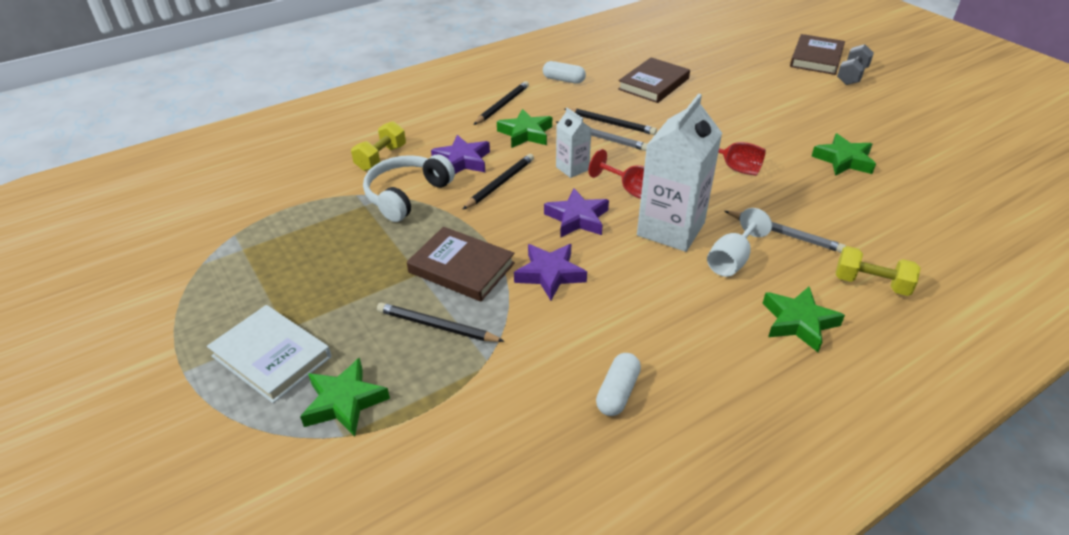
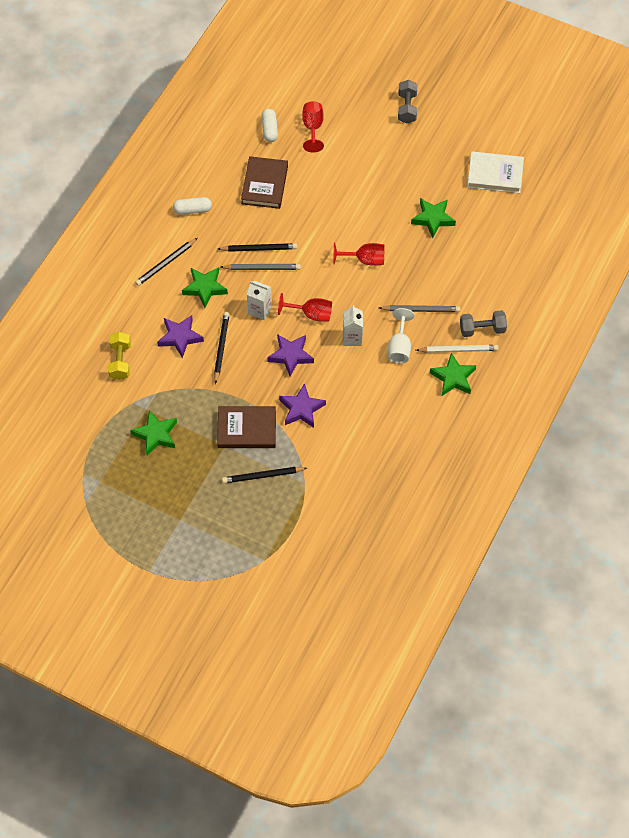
camera: 30 degrees left, 20 degrees up
white book [207,305,331,403] -> white book moved to [467,151,524,193]
green star [300,358,390,437] -> green star moved to [130,410,177,456]
white headphones [363,154,455,222] -> none
black pencil [474,81,529,125] -> black pencil turned 135 degrees counterclockwise [135,238,198,286]
white capsule [596,353,641,416] -> white capsule moved to [261,109,278,142]
white carton [637,94,722,252] -> white carton [343,305,363,346], size x0.51
brown book [790,34,845,75] -> none
yellow dumbbell [836,246,921,296] -> grey dumbbell [460,310,507,337]
none -> red goblet [302,101,324,153]
none -> white pencil [416,345,498,353]

